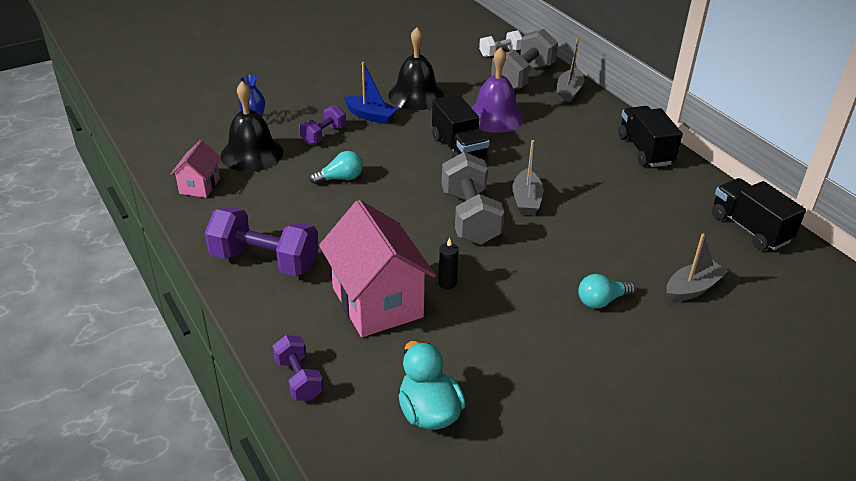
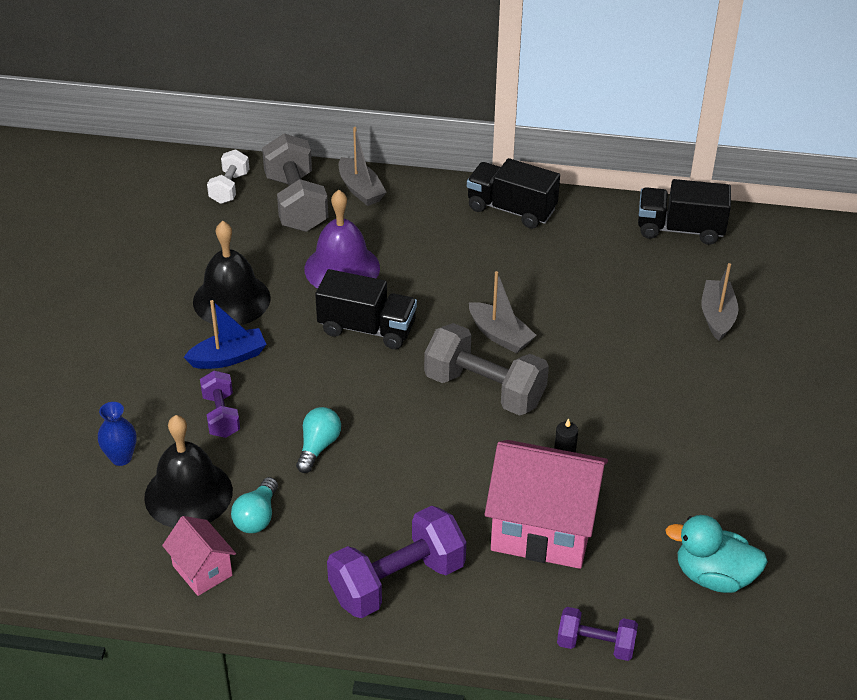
camera: 50 degrees left, 5 degrees up
turquoise light bulb [578,274,635,309] -> turquoise light bulb moved to [231,477,278,533]

